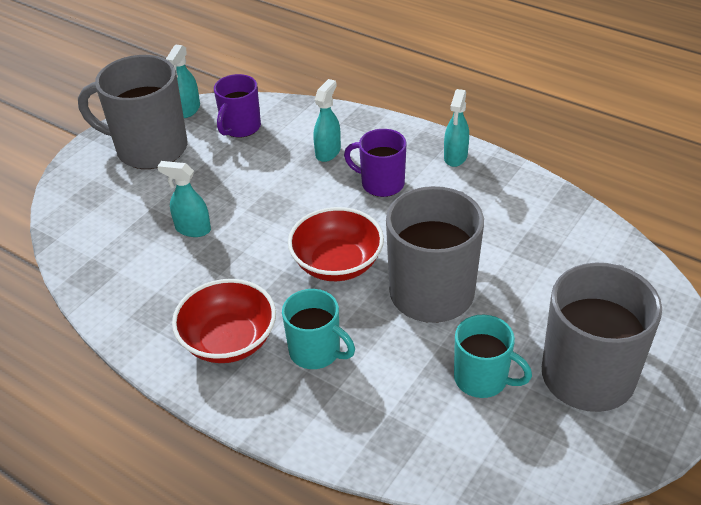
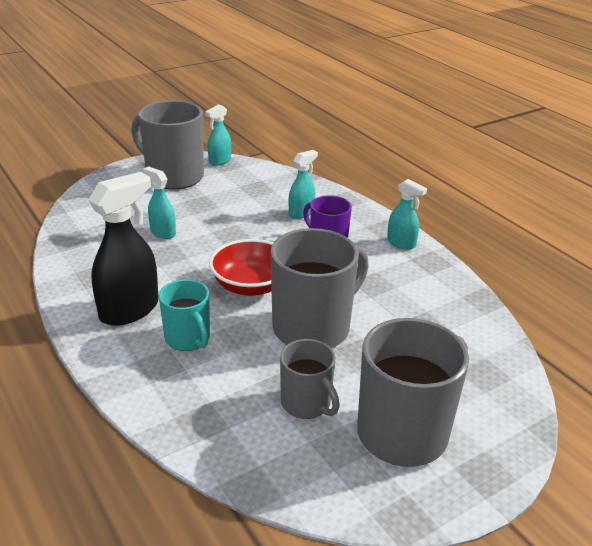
camera: 20 degrees right, 10 degrees down
red bowl [172,279,276,363] -> black spray bottle [88,172,159,326]
purple mug [214,74,261,137] -> none
turquoise spray bottle [444,89,469,167] -> turquoise spray bottle turned 90 degrees counterclockwise [387,179,427,250]
turquoise mug [454,315,532,398] -> grey mug [280,339,340,419]

